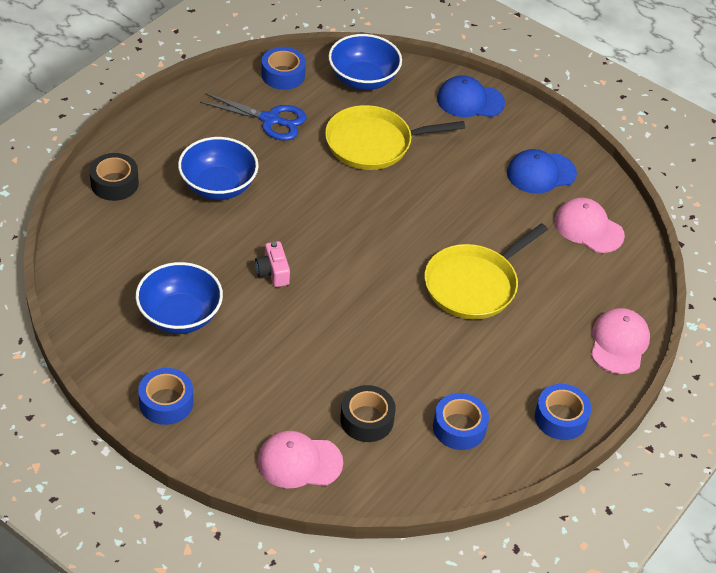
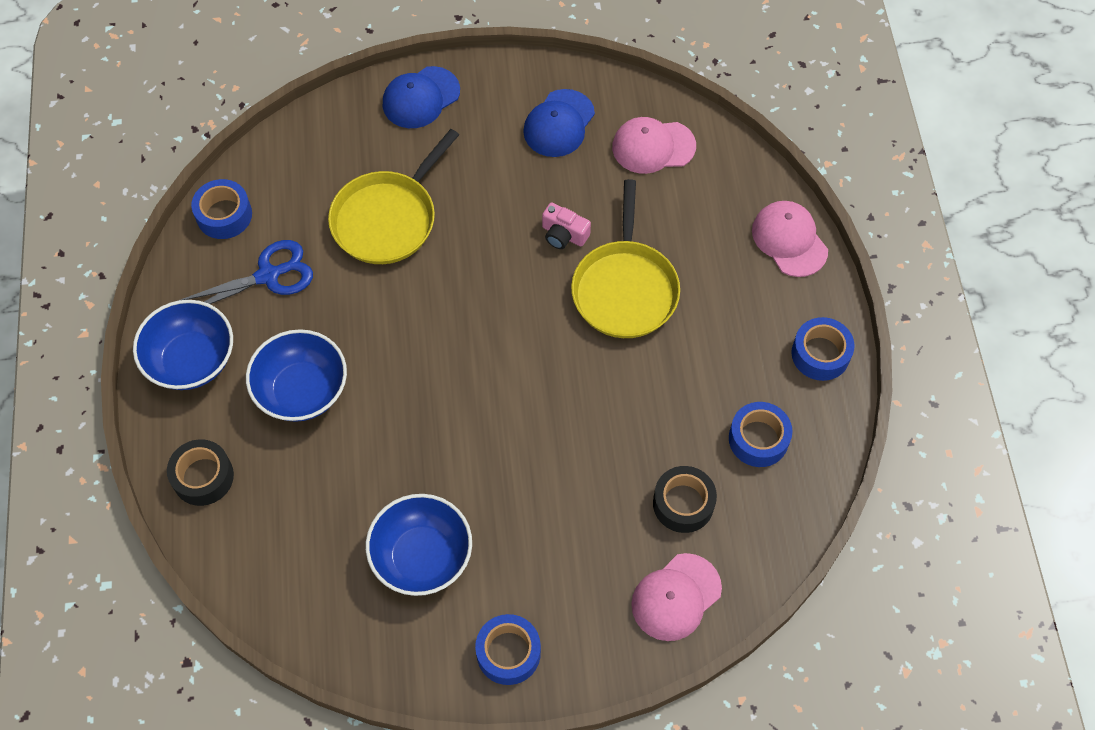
camera: 40 degrees left, 15 degrees up
pink camera [255,241,290,287] -> pink camera moved to [542,202,591,249]
blue bowl [329,34,402,90] -> blue bowl moved to [133,300,233,390]

